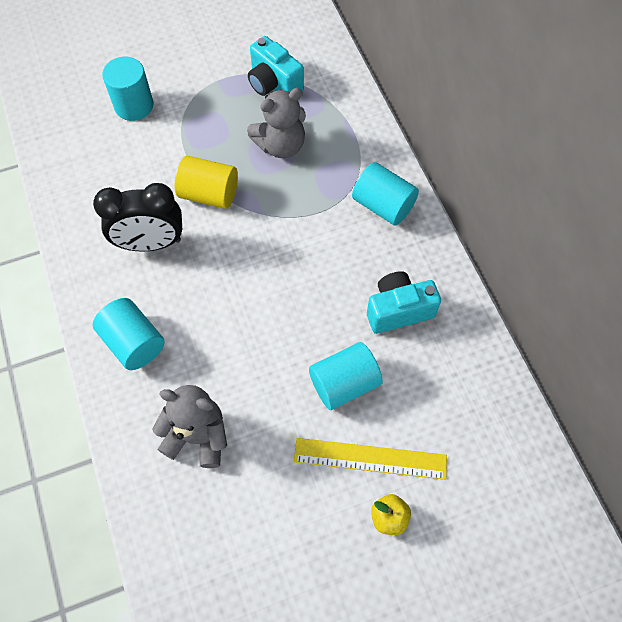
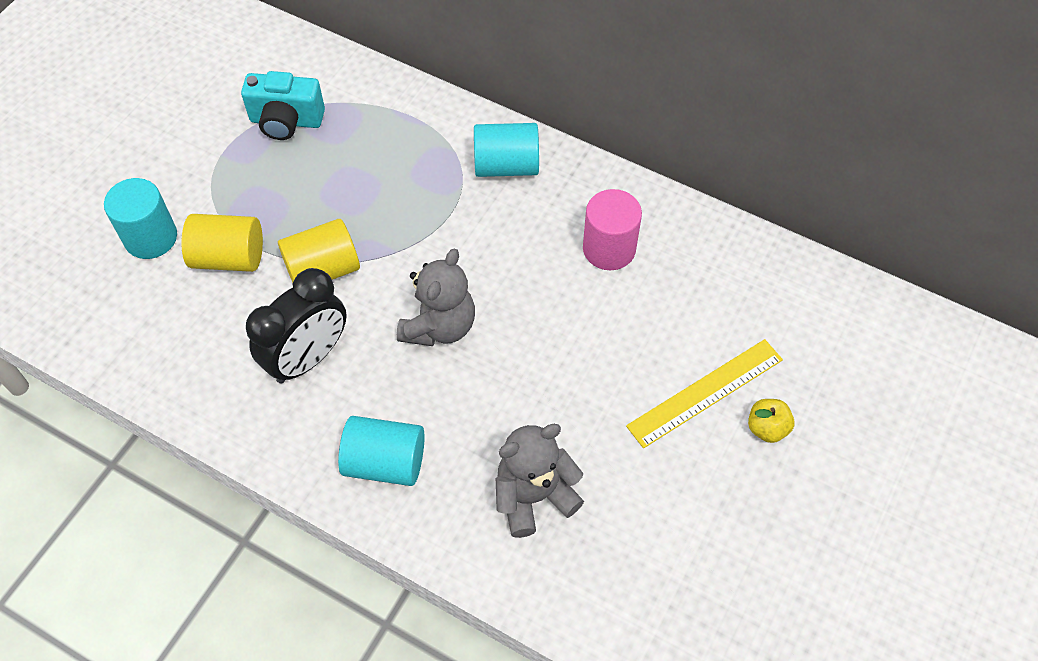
camera: 40 degrees left, 5 degrees down
grey teddy bear [247,88,306,158] -> grey teddy bear moved to [397,249,475,346]
turquoise cylinder [309,342,383,410] -> none
turquoise camera [367,271,441,334] -> pink cylinder [583,189,642,270]
none -> yellow cylinder [181,214,263,272]

